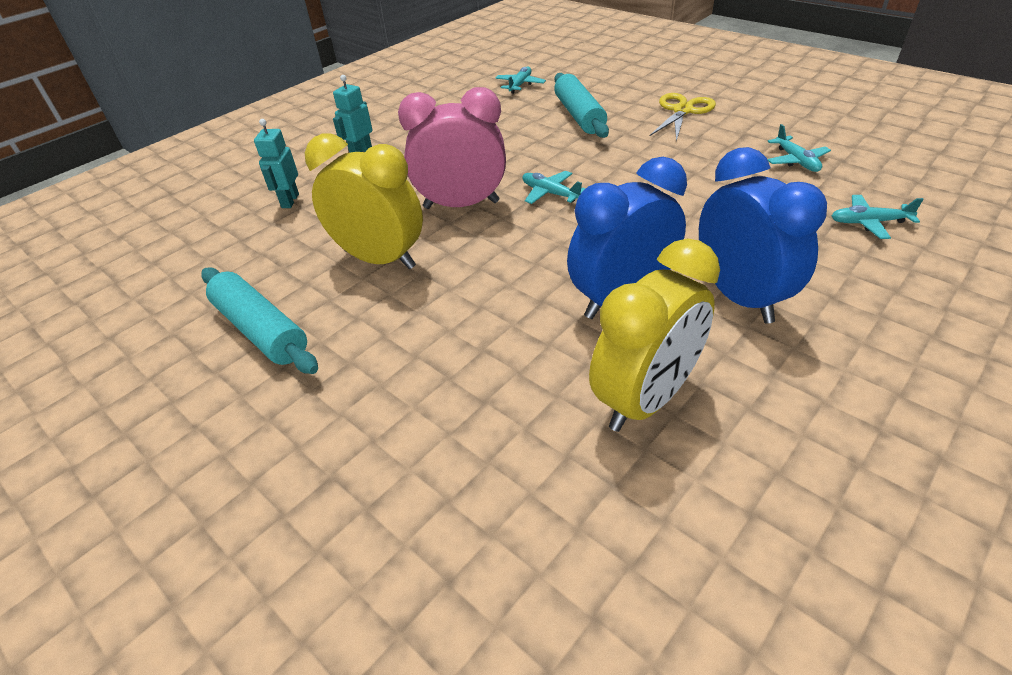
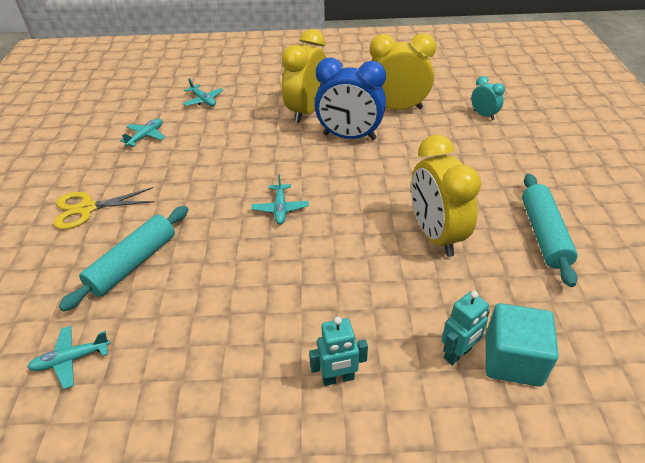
camera: 135 degrees left, 0 degrees up
pink clock [398,87,506,209] -> none
blue clock [699,147,827,324] -> yellow clock [281,29,326,123]
none -> turquoise clock [471,76,505,120]
none -> turquoise cube [486,303,558,387]

